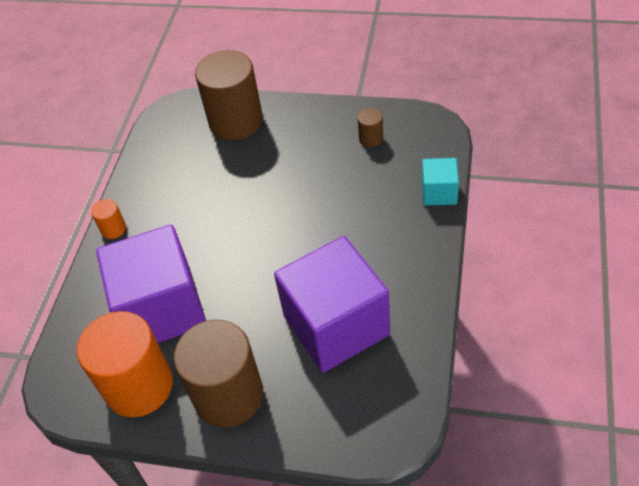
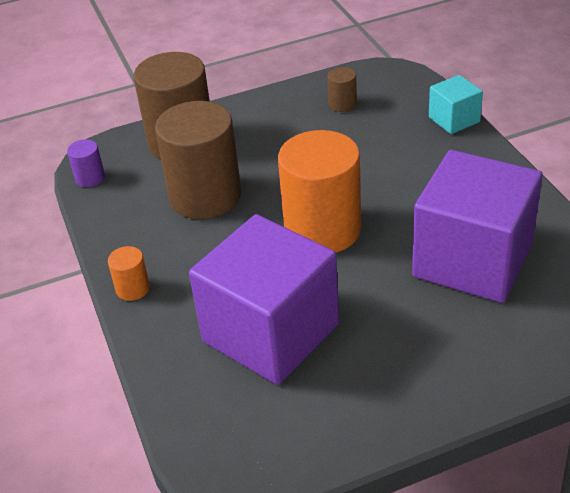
camera: 35 degrees left, 10 degrees down
orange cylinder [77,311,173,417] -> orange cylinder moved to [278,130,361,253]
brown cylinder [174,320,263,428] -> brown cylinder moved to [155,101,241,219]
none -> purple cylinder [67,139,105,187]

